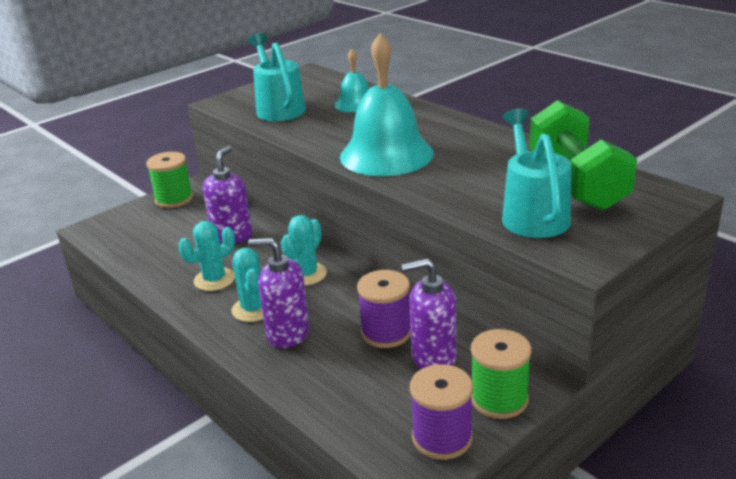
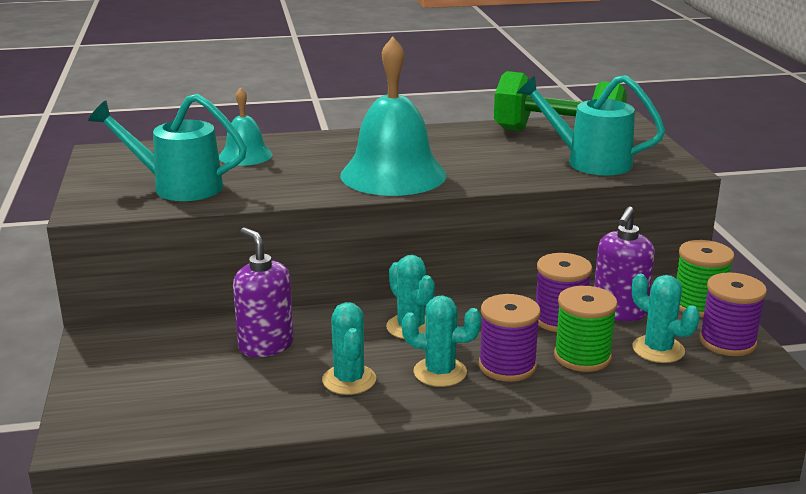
camera: 60 degrees left, 5 degrees down
green spool [146,152,193,208] -> green spool moved to [554,286,618,372]
purple soap dispenser [248,238,309,348] -> purple spool [479,294,540,382]
none -> turquoise cactus [632,274,700,363]

